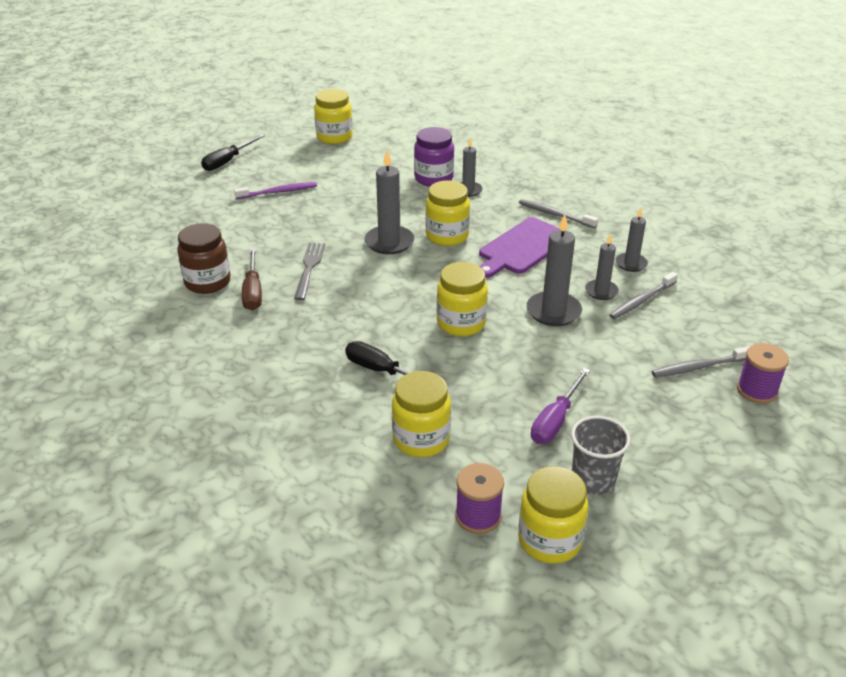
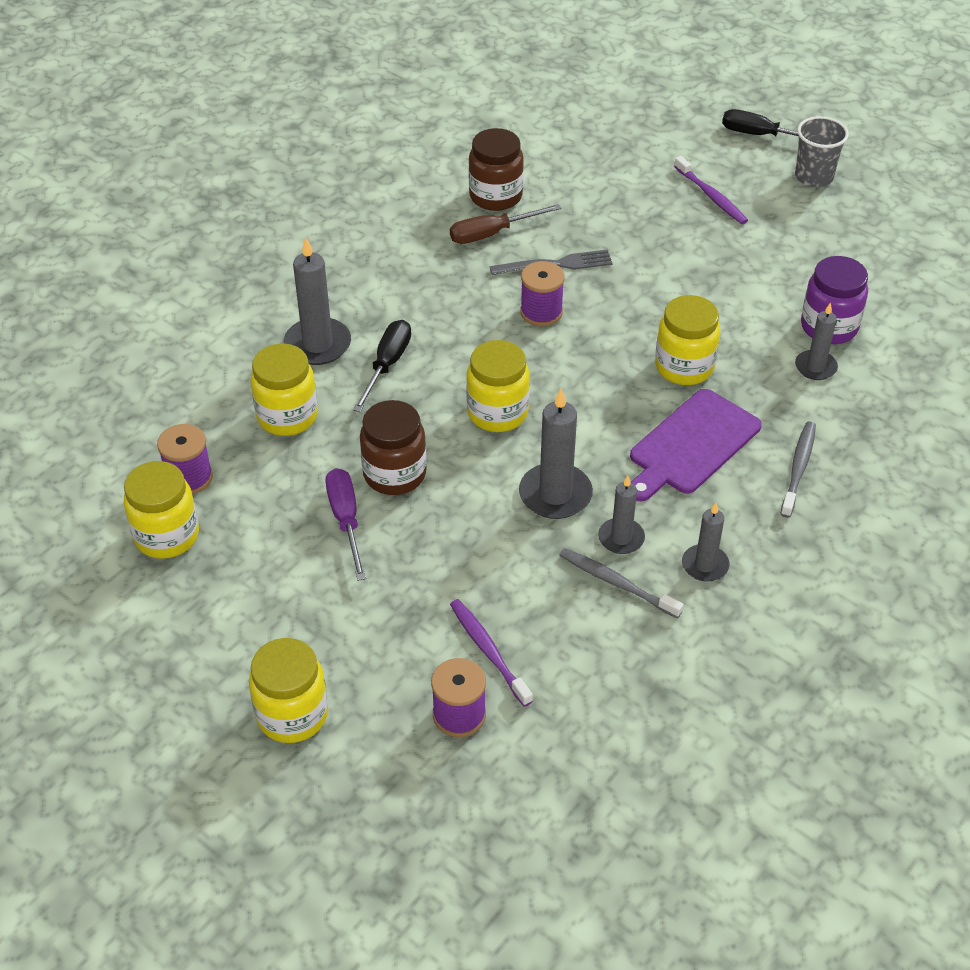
camera: 75 degrees right, 10 degrees up
yellow jar [314,89,353,144] -> yellow jar moved to [249,638,328,743]
grey candle [365,150,414,254] -> grey candle moved to [284,238,351,365]
purple cutting board [479,217,560,278] -> purple cutting board turned 75 degrees counterclockwise [630,389,762,502]
purple screwdriver [531,368,590,444] -> purple screwdriver turned 60 degrees clockwise [325,468,366,581]
grey cup [571,416,631,495] -> grey cup moved to [795,116,849,187]
grey toothbrush [652,346,749,377] -> purple toothbrush [450,599,533,707]
none -> brown jar [360,400,427,495]
none -> purple spool [520,261,565,326]

